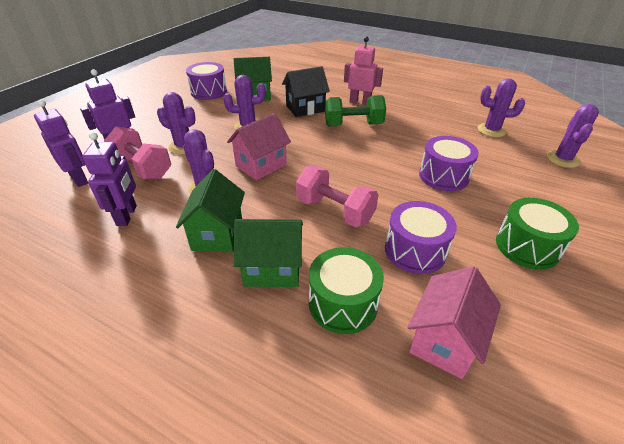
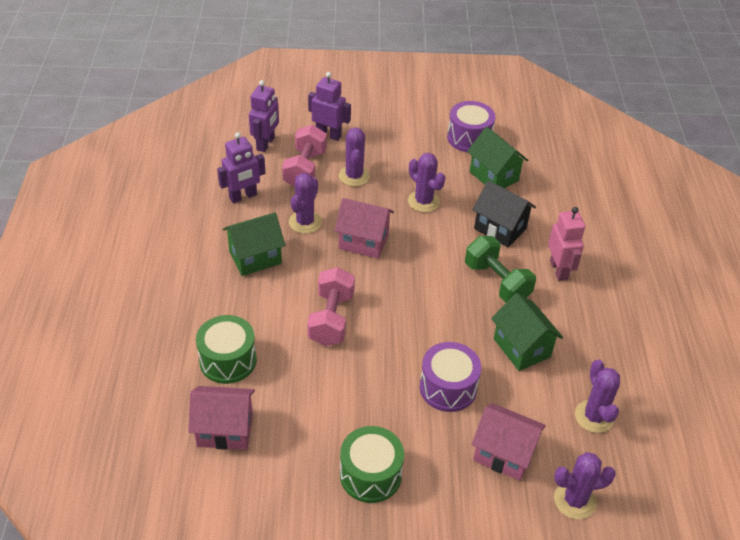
camera: 60 degrees right, 5 degrees up
green house [234,219,303,287] -> green house moved to [491,293,563,371]
purple drum [385,201,457,274] -> none
none -> pink house [471,403,546,481]

